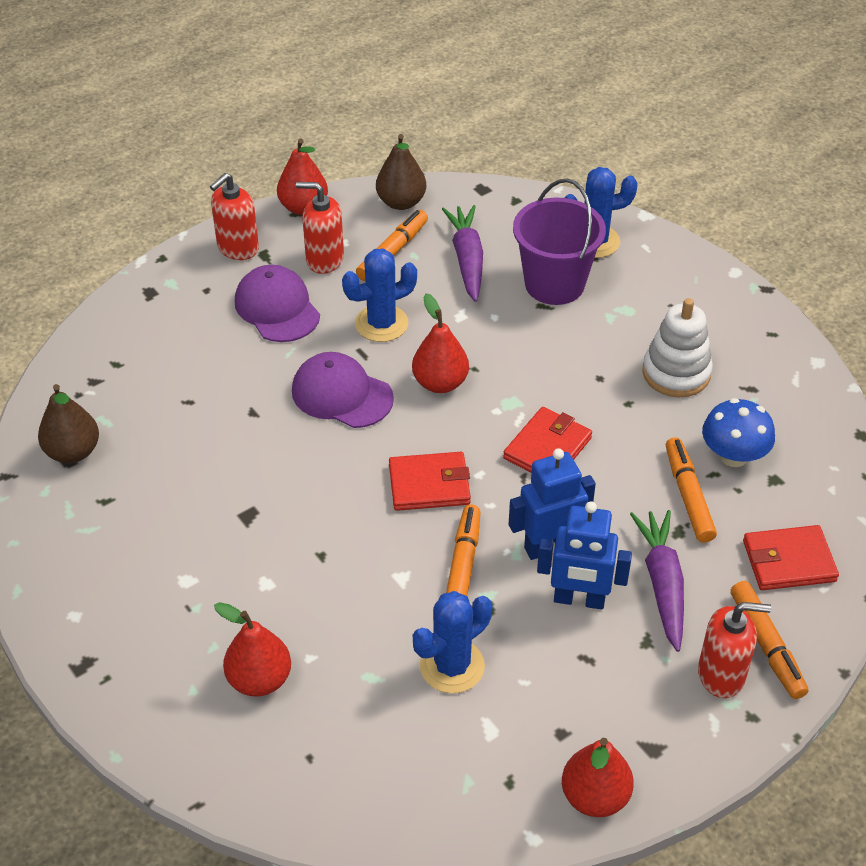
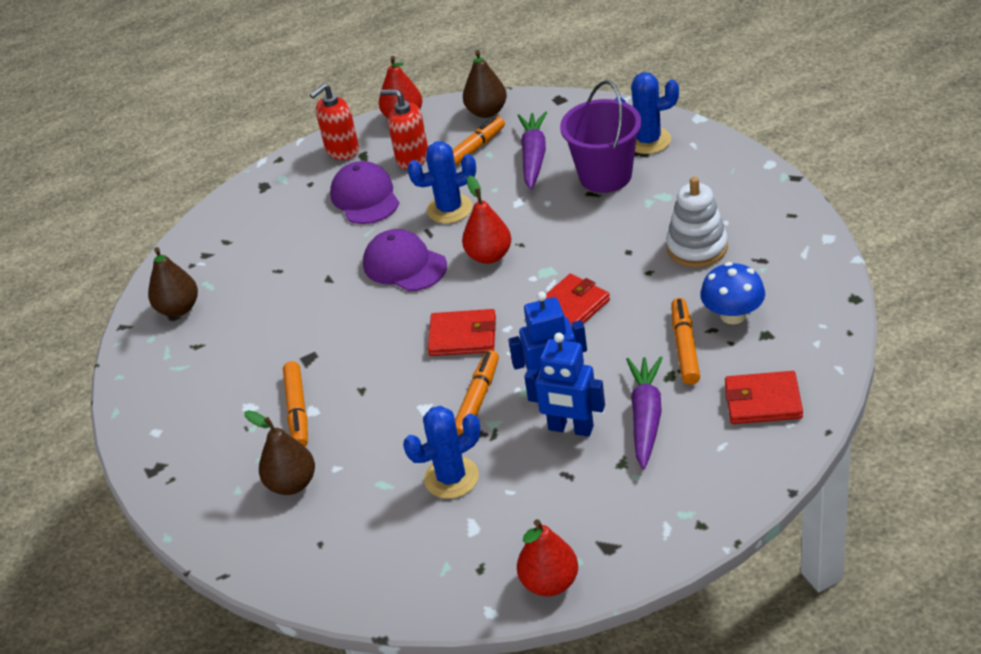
camera: 15 degrees right, 5 degrees down
red pear [214,602,291,697] -> brown pear [244,410,315,495]
red soap dispenser [698,602,771,698] -> none
orange marker [731,581,808,699] -> orange marker moved to [283,361,308,446]

